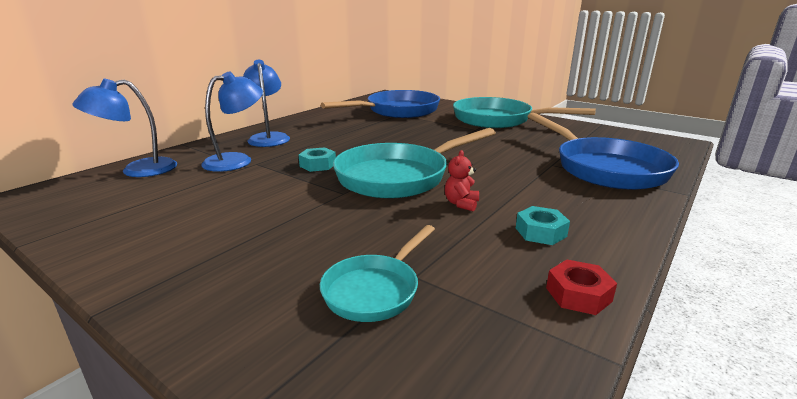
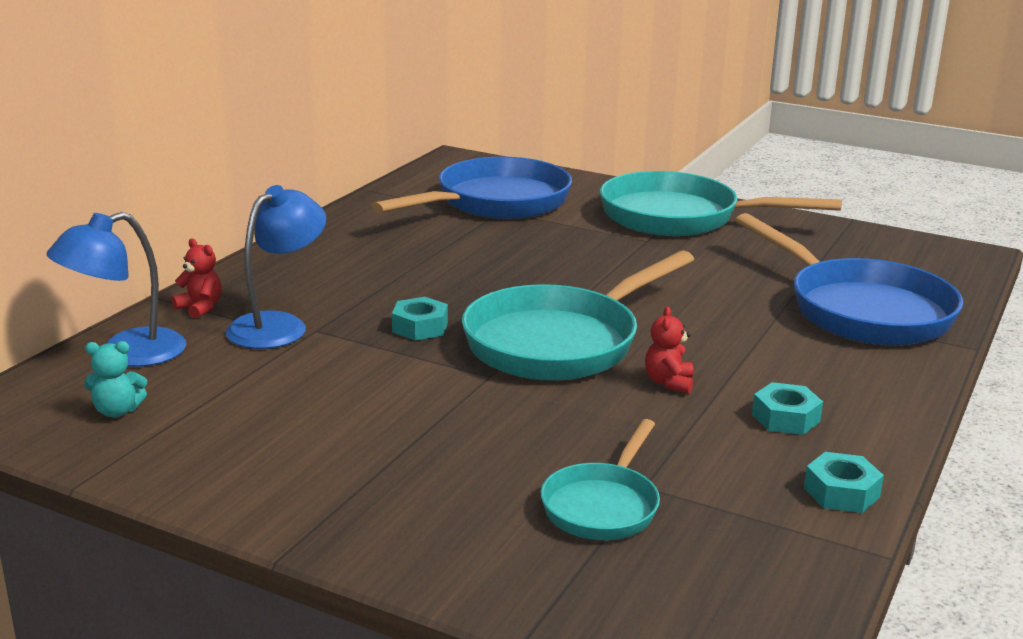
camera: 10 degrees left, 0 degrees up
blue lamp [243,60,290,147] -> none
red nut [546,260,617,315] -> turquoise nut [804,452,884,513]
none -> turquoise teddy bear [84,341,147,417]
none -> red teddy bear [172,239,222,318]

